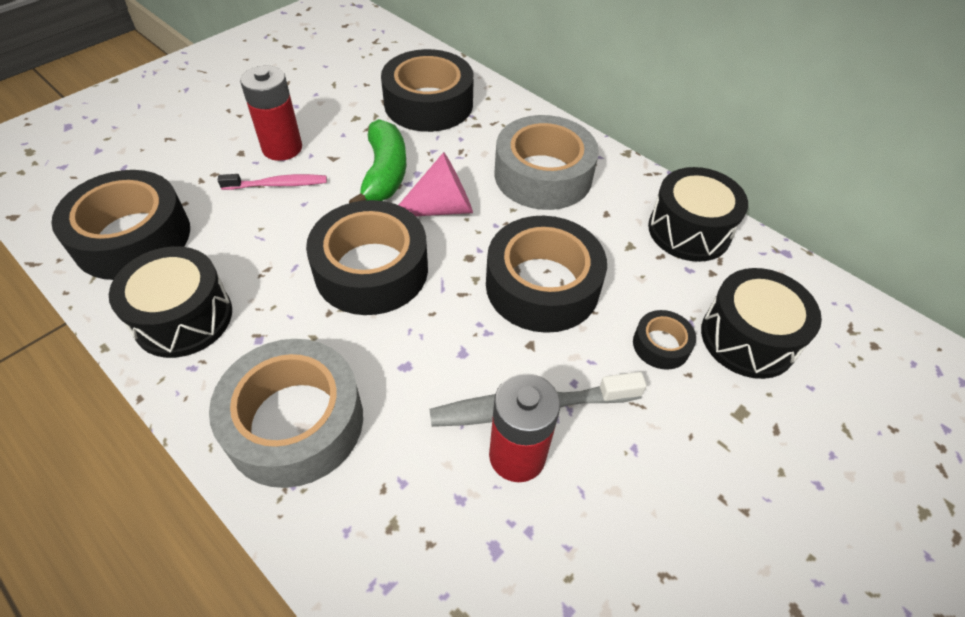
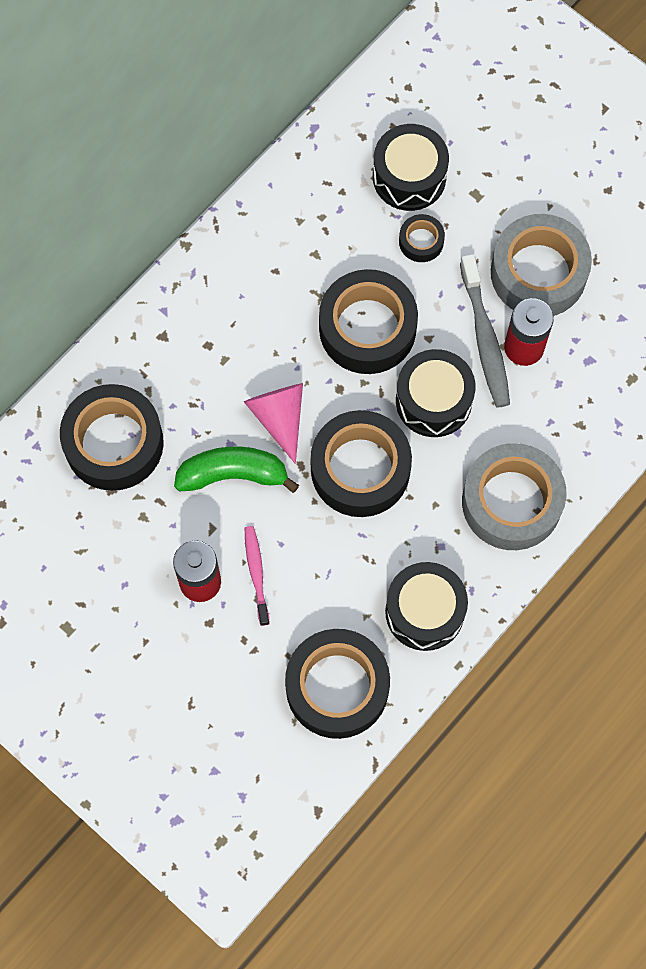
camera: 90 degrees left, 20 degrees up
grey tape [495,115,599,210] -> grey tape moved to [491,214,592,316]
black drum [648,167,748,262] -> black drum moved to [396,349,476,437]

